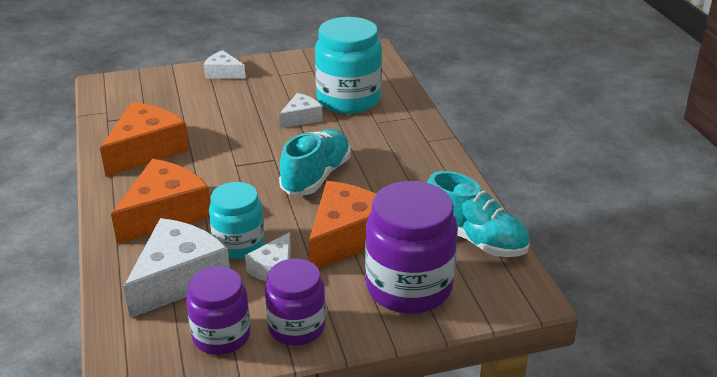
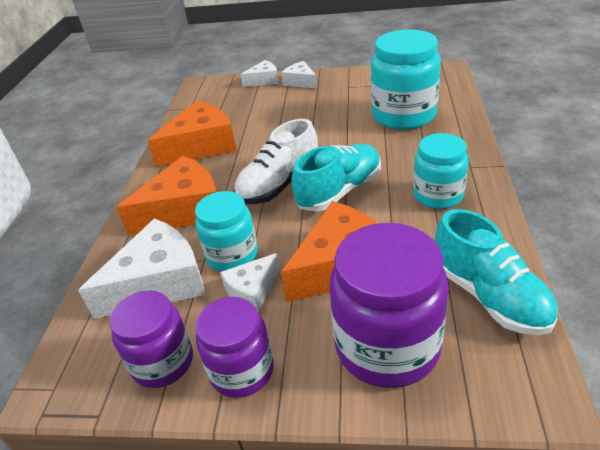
camera: 25 degrees right, 5 degrees up
white cheese [279,93,323,129] -> white cheese moved to [240,60,278,87]
none -> white shoe [234,119,318,204]
none -> turquoise jar [413,133,469,209]

